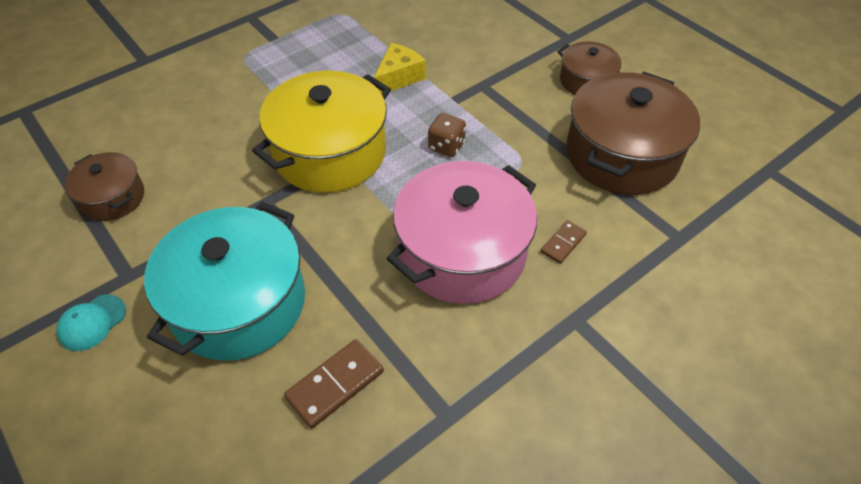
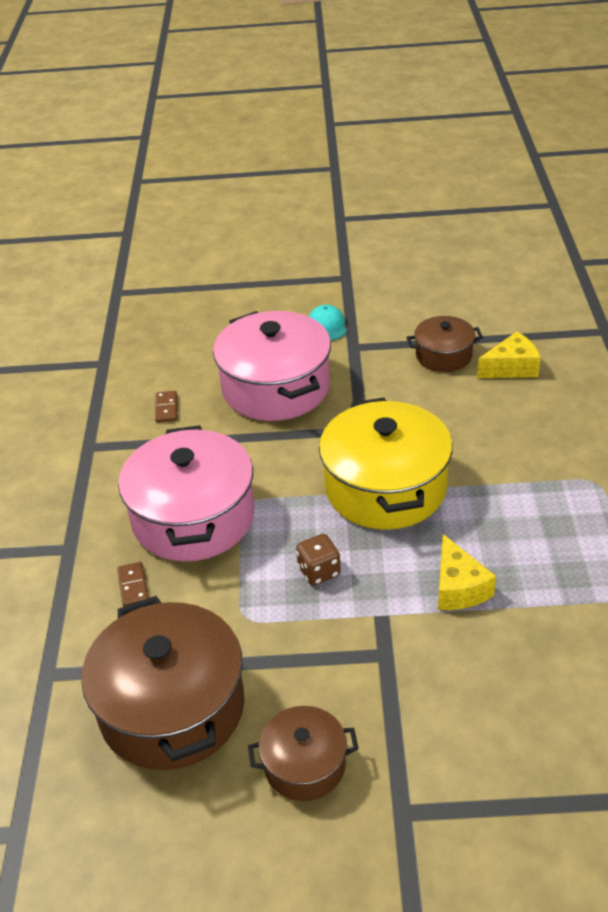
camera: 130 degrees right, 10 degrees down
turquoise pot [144,202,305,361] -> pink pot [213,311,331,421]
brown domino [284,339,384,429] -> brown domino [155,391,177,423], size x0.62
none -> yellow cheese [477,331,541,378]

